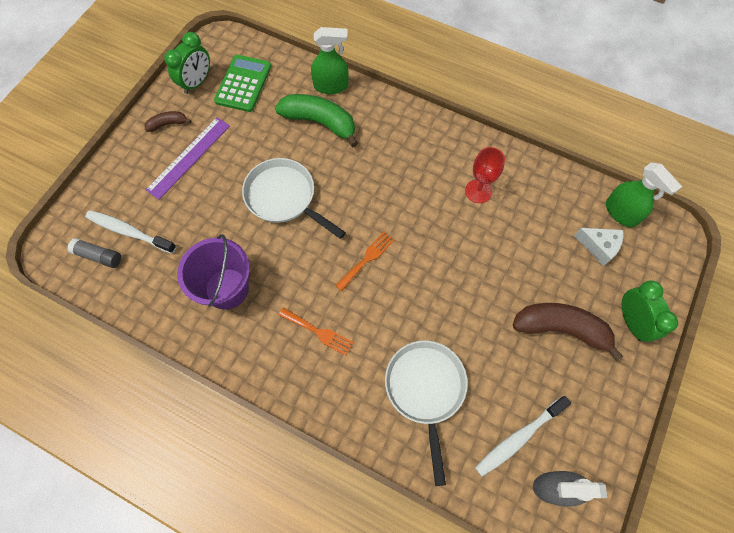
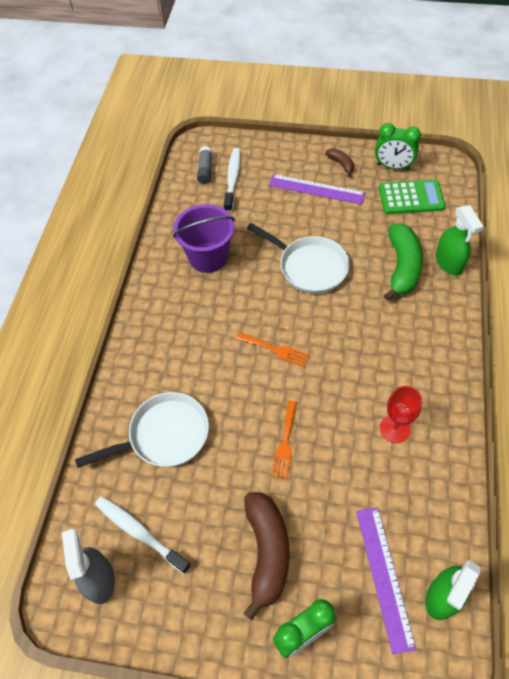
camera: 75 degrees right, 10 degrees down
white pan [242,158,346,239] -> white pan turned 105 degrees clockwise [247,223,350,294]
orange fork [279,308,354,356] -> orange fork moved to [272,401,297,479]
white cheese [574,228,624,266] -> purple ruler [356,507,417,654]

